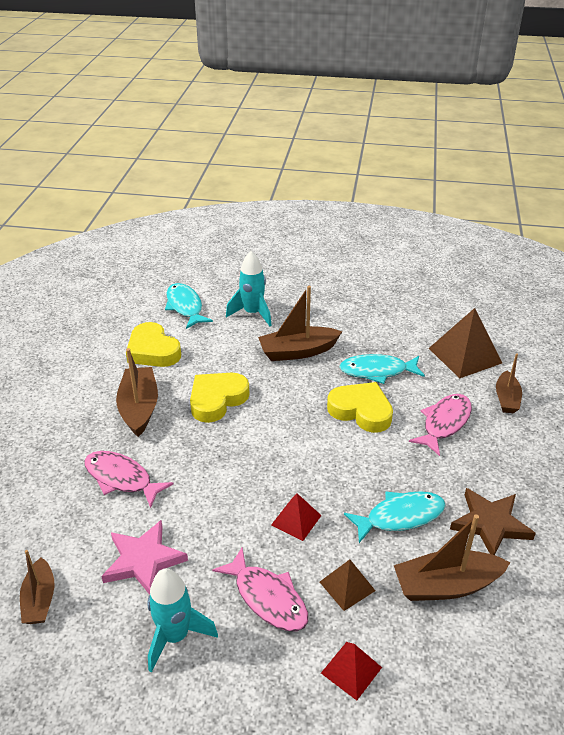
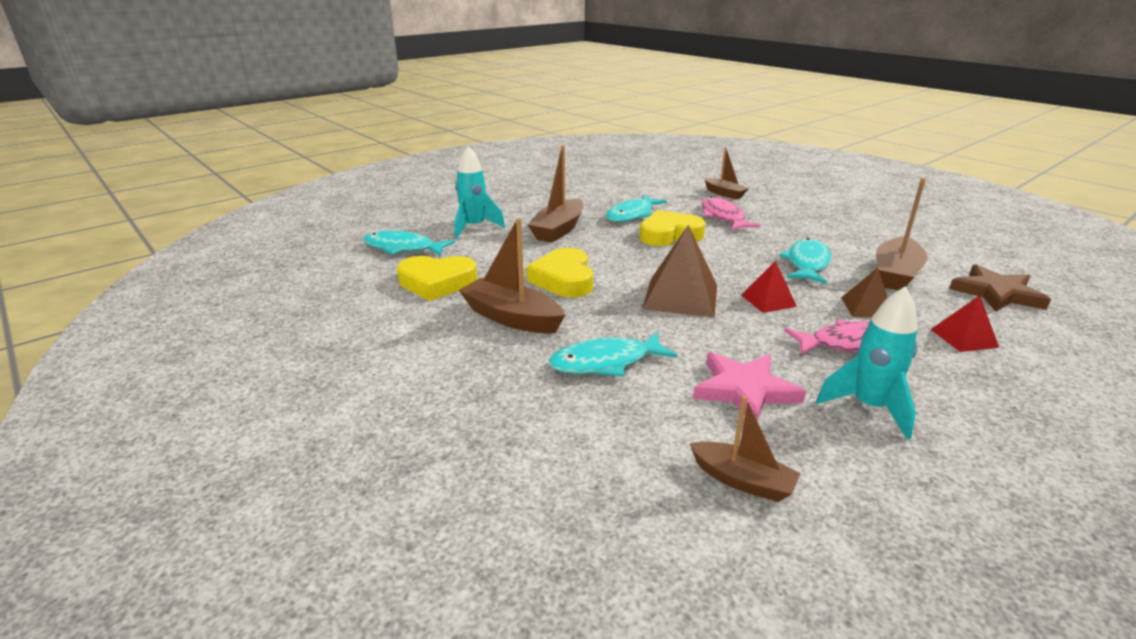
camera: 50 degrees left, 10 degrees down
pink fish [84,451,174,508] -> turquoise fish [549,332,678,377]
brown pyramid [429,308,502,379] -> brown pyramid moved to [642,225,717,318]
brown star [450,488,536,555] -> brown star moved to [949,264,1051,312]

